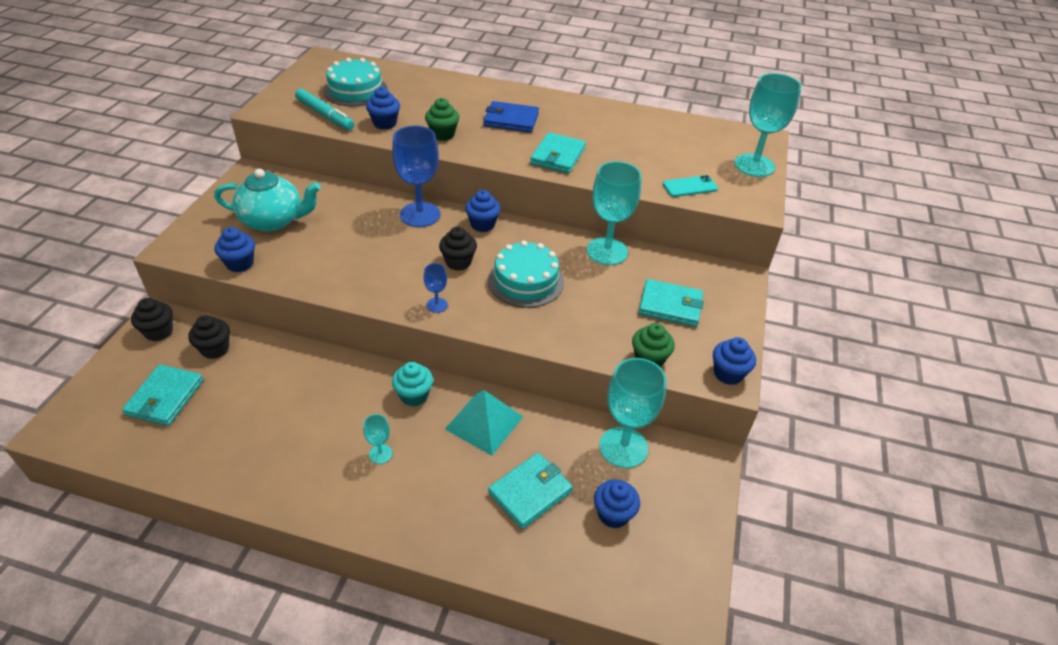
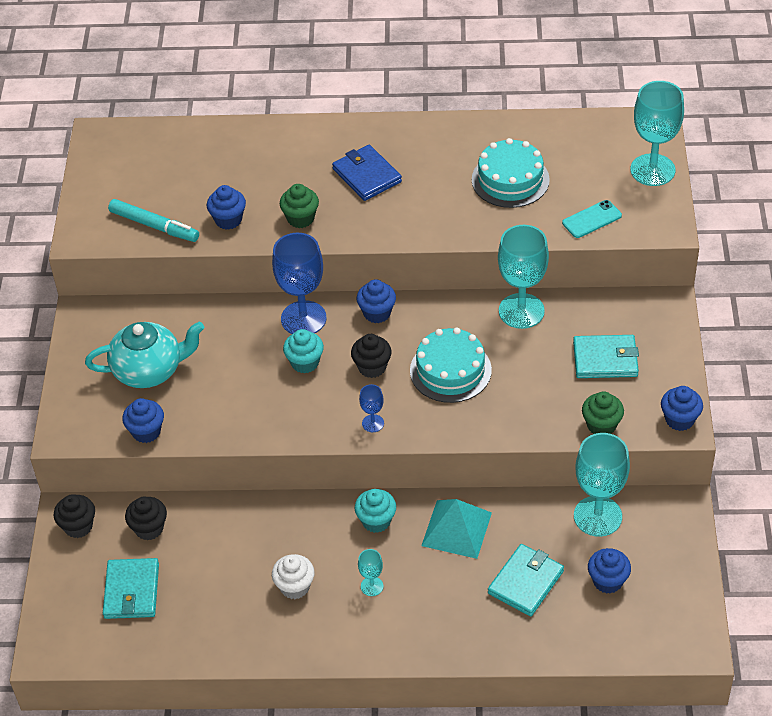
camera: 10 degrees left, 5 degrees up
turquoise cake [324,58,388,107] -> turquoise cake moved to [472,138,550,208]
blue wallet [484,101,539,133] -> blue wallet turned 60 degrees clockwise [332,145,402,201]
turquoise wallet [530,133,586,173] -> none
none -> white cupcake [272,554,315,599]
none -> turquoise cupcake [283,329,324,374]

